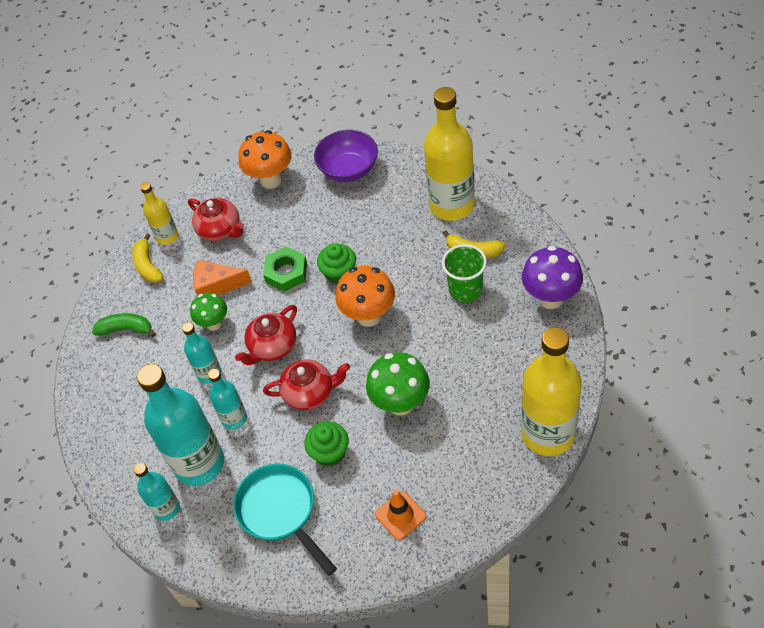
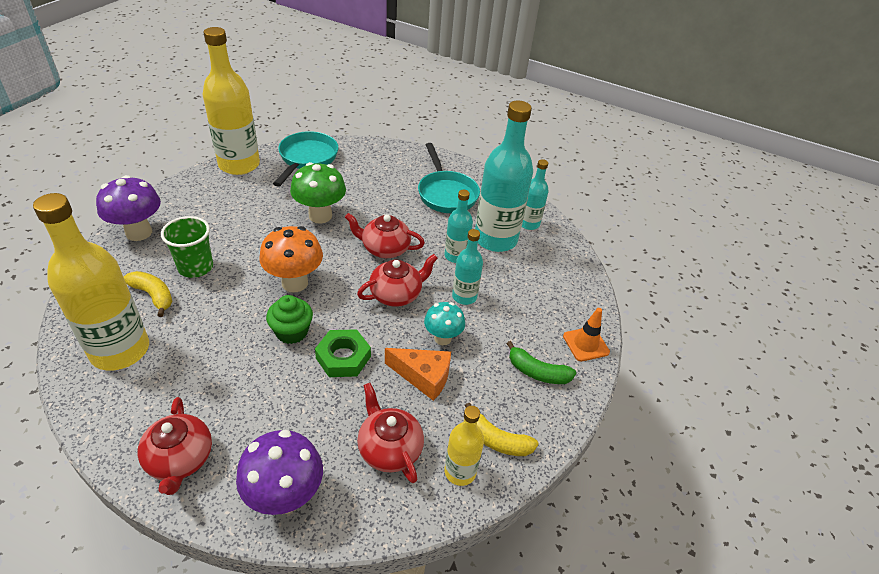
camera: 170 degrees left, 10 degrees down
yellow banana [132,234,163,283] -> yellow banana turned 120 degrees clockwise [465,403,539,456]
green mushroom [190,293,227,331] -> turquoise mushroom [424,302,465,345]
orange mushroom [239,130,292,189] -> purple mushroom [236,430,323,515]
green cupcake [304,421,349,467] -> none
purple bowl [314,130,378,182] -> red teapot [138,397,212,495]
orange traffic cone [375,490,426,540] -> orange traffic cone moved to [563,308,610,362]
none -> turquoise pan [273,131,338,187]

